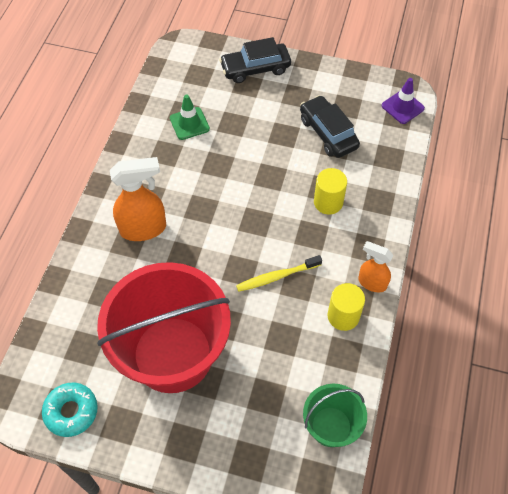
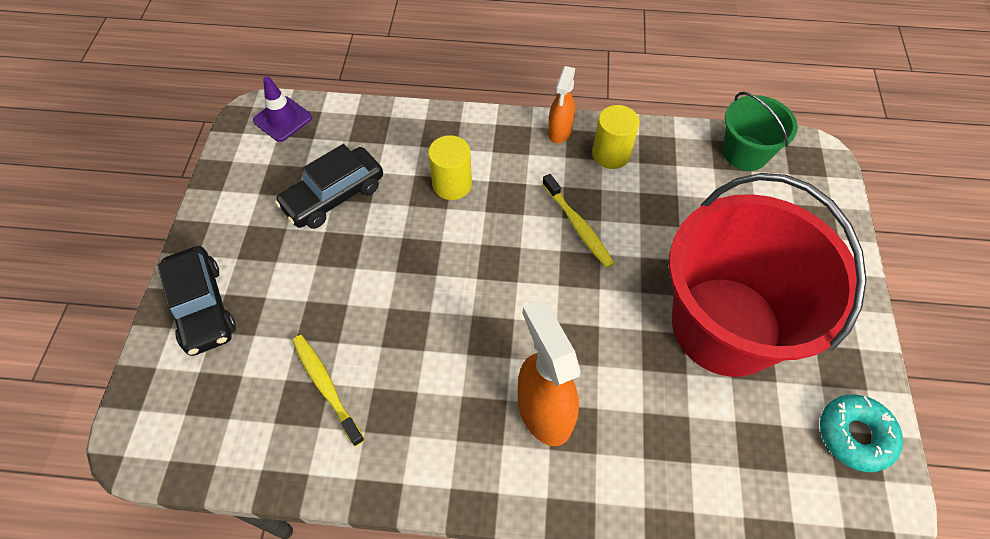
camera: 100 degrees left, 0 degrees up
green traffic cone [170,94,210,140] -> yellow toothbrush [292,335,365,447]

